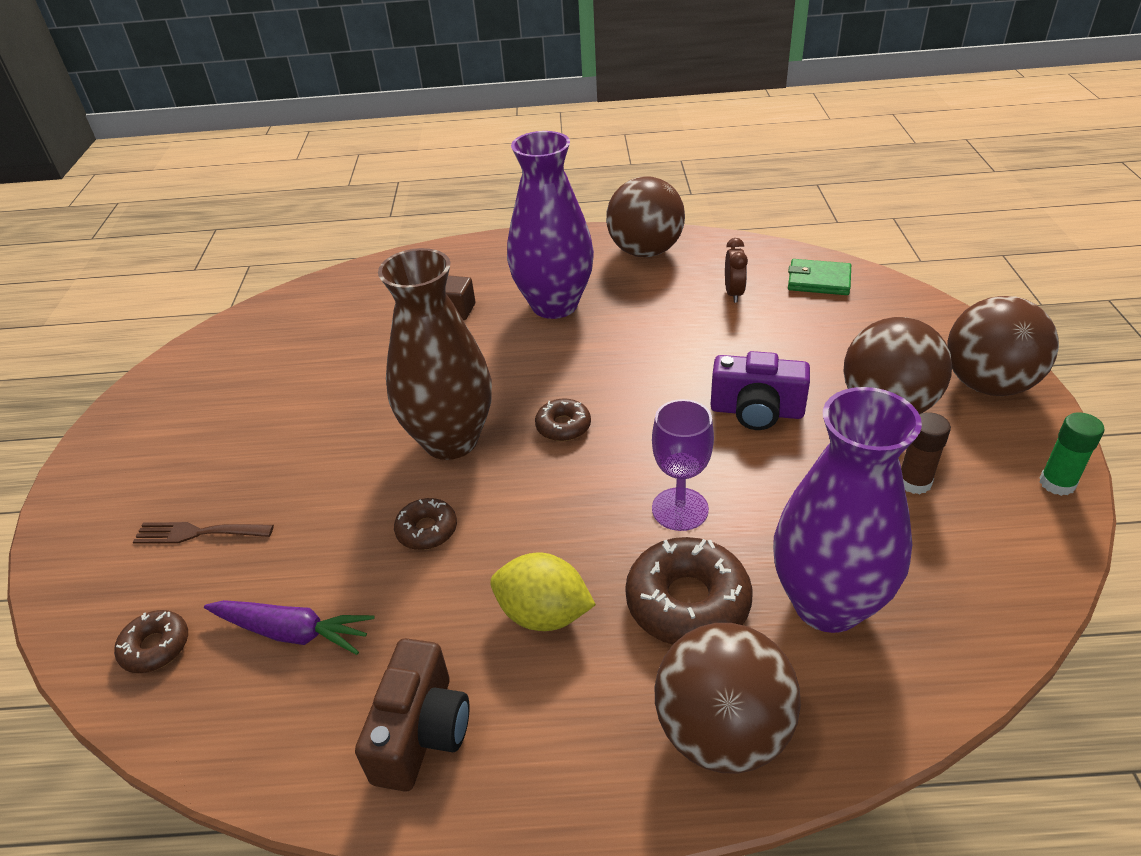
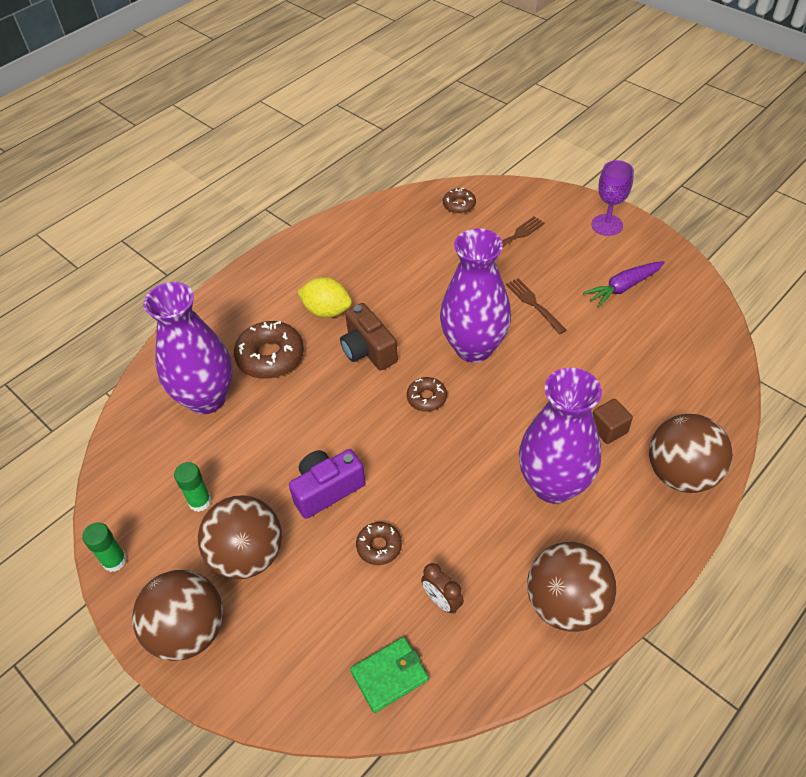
camera: 135 degrees right, 10 degrees up
purple carrot [204,600,375,655] -> purple carrot moved to [583,261,665,308]
brown camera [355,638,470,792] -> brown camera moved to [340,303,398,371]
brown vase [378,248,492,460] -> purple vase [440,229,511,363]
brown donut [394,498,457,550] -> brown donut moved to [356,522,402,565]
yellow lemon [490,553,596,631] -> yellow lemon turned 45 degrees clockwise [297,277,352,318]
purple goblet [652,399,714,531] -> purple goblet moved to [591,160,634,236]
brown ball [655,623,801,774] -> brown ball moved to [649,414,733,493]
brown glue stick [901,412,951,494] -> green glue stick [174,462,211,512]
none -> brown fork [506,278,566,334]

